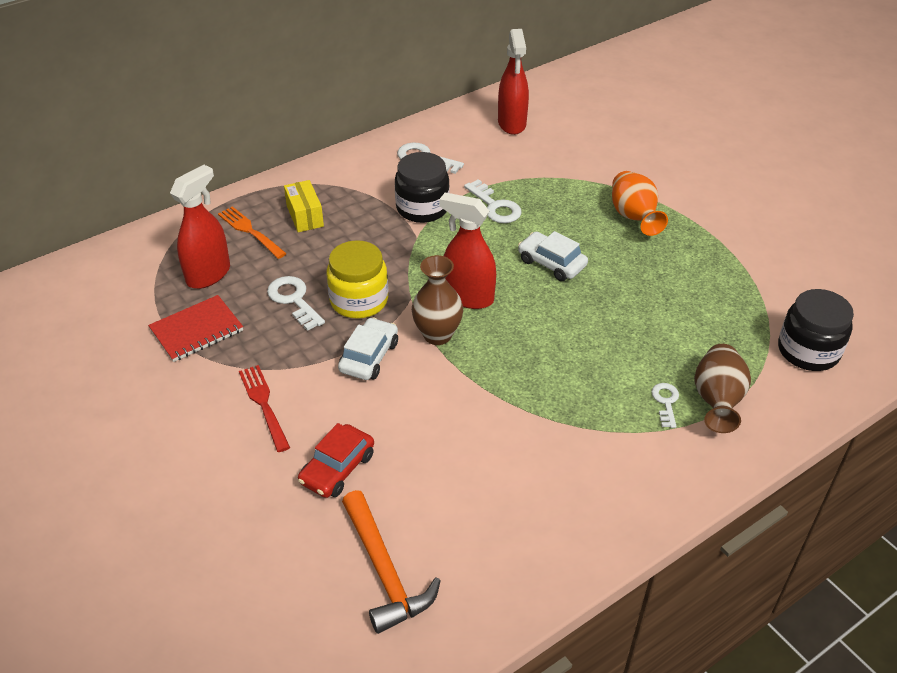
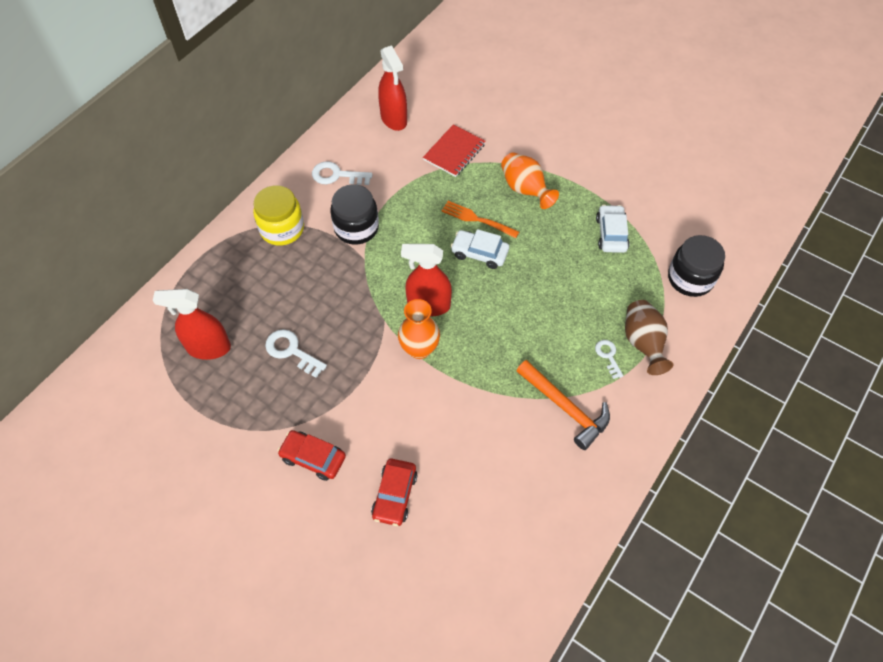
camera: 20 degrees left, 15 degrees up
red notebook [148,295,243,362] -> red notebook moved to [423,125,486,177]
red spray bottle [170,165,230,289] -> red spray bottle turned 105 degrees counterclockwise [153,289,231,360]
orange fork [218,206,287,259] -> orange fork moved to [441,201,519,238]
red fork [239,365,290,452] -> red car [277,430,346,481]
yellow box [284,180,324,232] -> none
yellow jar [327,240,388,319] -> yellow jar moved to [253,185,304,246]
white car [338,317,398,380] -> white car moved to [596,205,630,253]
orange hammer [342,490,441,634] -> orange hammer moved to [516,360,610,450]
brown vase [412,255,463,345] -> orange vase [398,299,440,359]
white key [464,179,521,223] -> none

